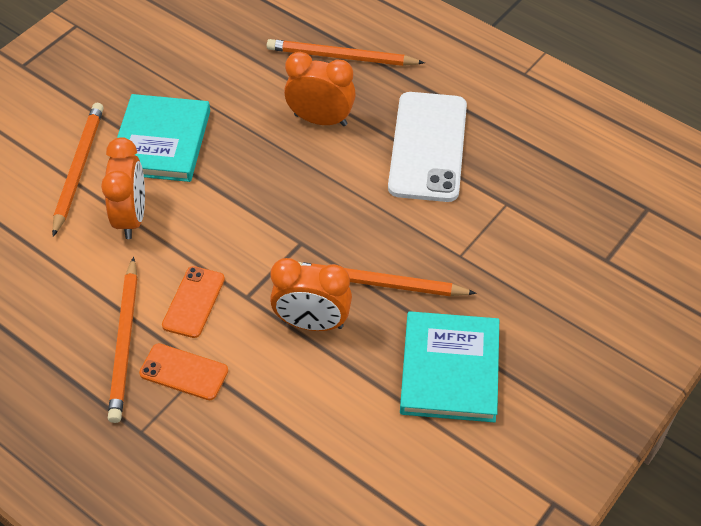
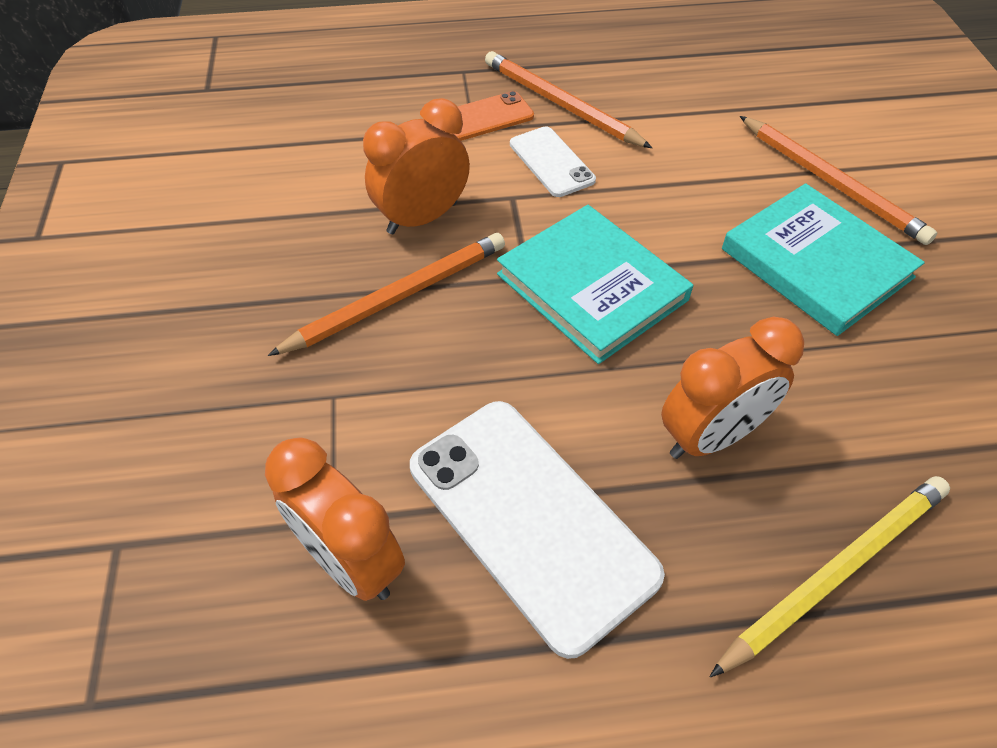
camera: 135 degrees right, 0 degrees up
orange clock [101,137,145,239] -> orange clock moved to [265,437,405,601]
orange phone [162,266,225,338] -> white phone [510,127,596,197]
orange pencil [267,39,425,66] -> yellow pencil [710,476,950,677]
turquoise book [400,311,499,422] -> turquoise book moved to [497,205,693,364]

